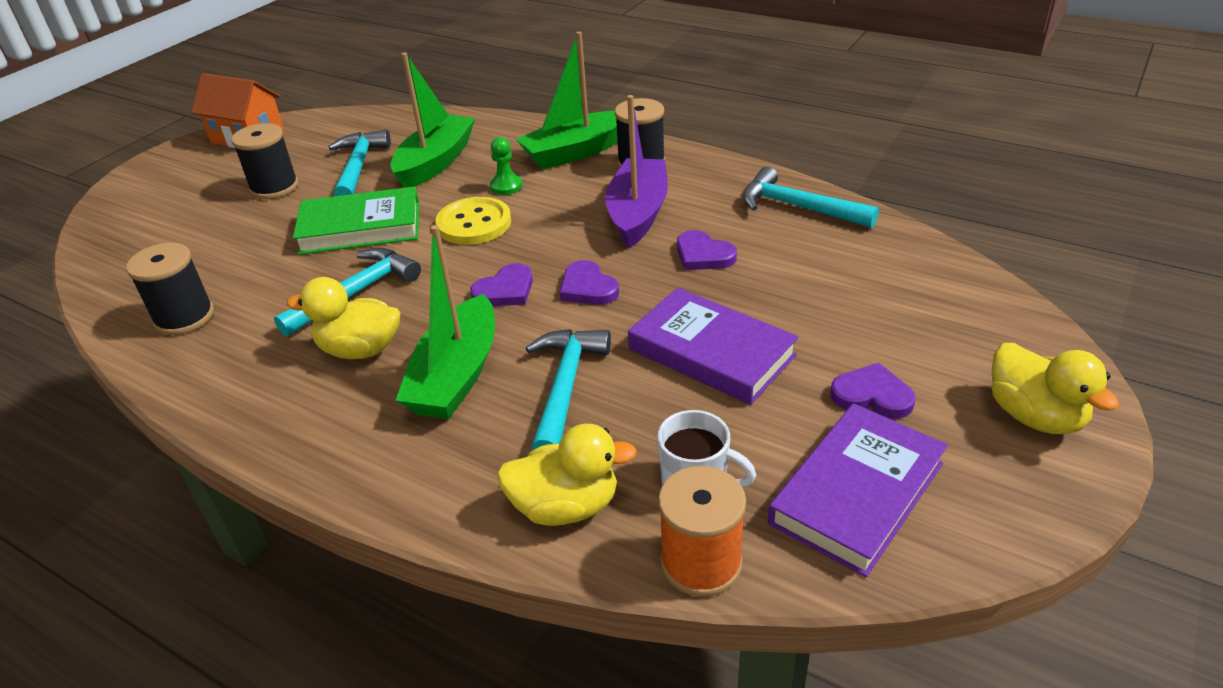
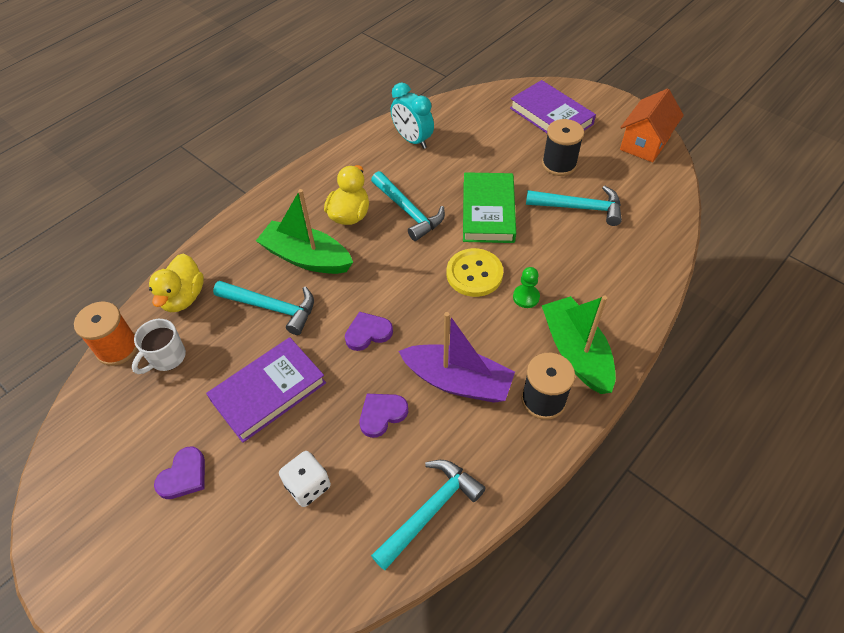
camera: 100 degrees right, 15 degrees up
black spool [126,243,214,335] -> turquoise clock [391,82,434,149]
green boat [390,53,475,188] -> none
purple heart [470,263,533,306] -> none
purple book [768,403,948,577] -> purple book moved to [510,80,596,133]
yellow duck [992,343,1119,434] -> none
none -> white dice [279,451,331,507]

